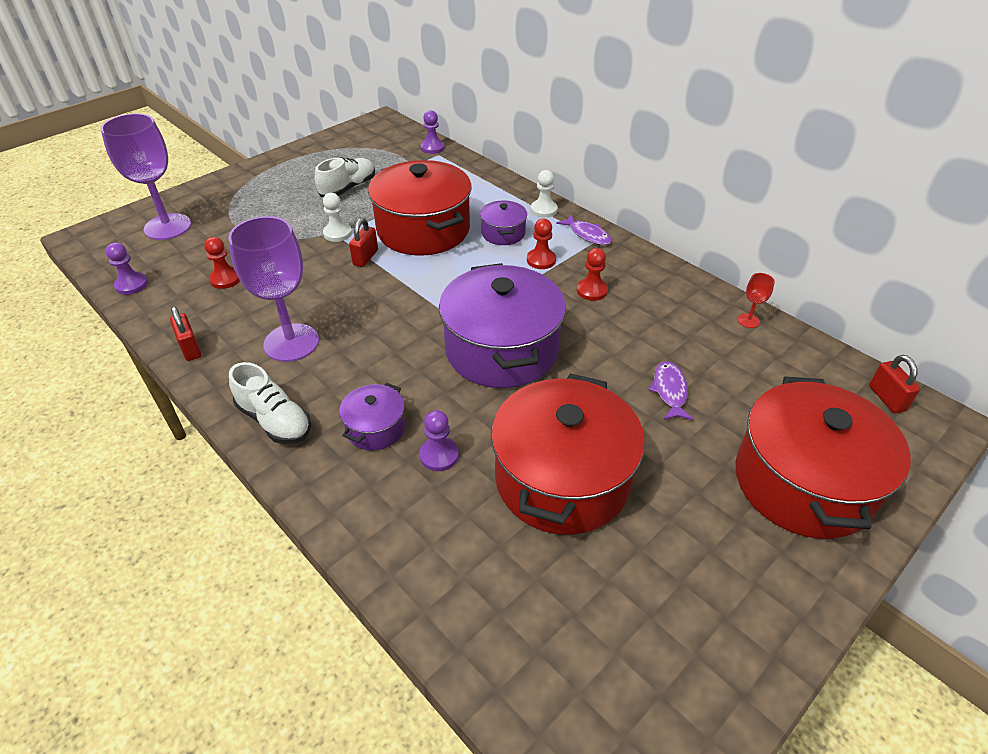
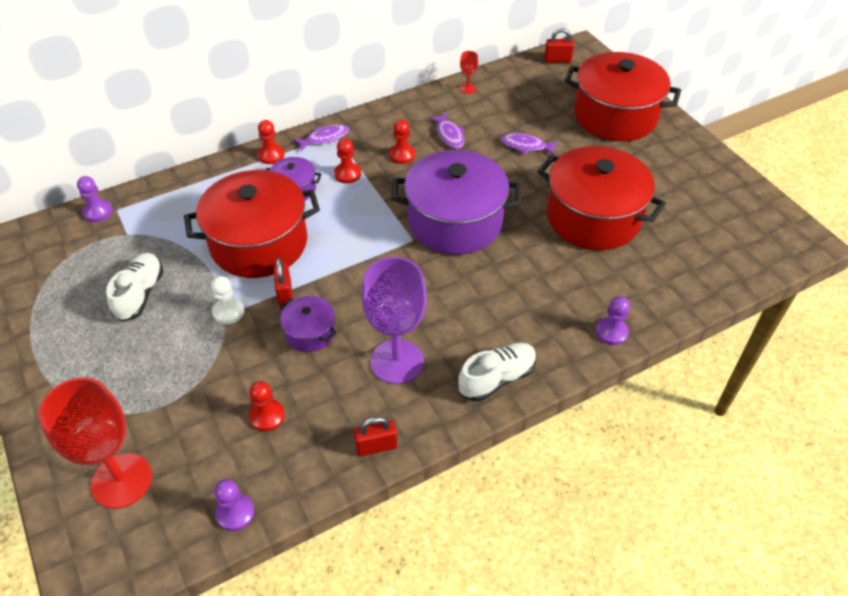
camera: 75 degrees left, 5 degrees up
purple goblet [100,113,191,240] -> red goblet [38,377,152,509]
white shoe [315,157,375,197] -> white shoe turned 45 degrees clockwise [106,253,163,322]
purple pot [339,383,405,450] -> purple pot moved to [280,296,337,352]
red padlock [349,218,378,267] -> red padlock turned 45 degrees clockwise [273,258,293,306]
purple pawn [419,410,459,471] -> purple pawn moved to [596,296,630,345]
white pawn [531,170,558,218] -> red pawn [257,120,284,164]
none -> purple fish [428,112,464,148]

